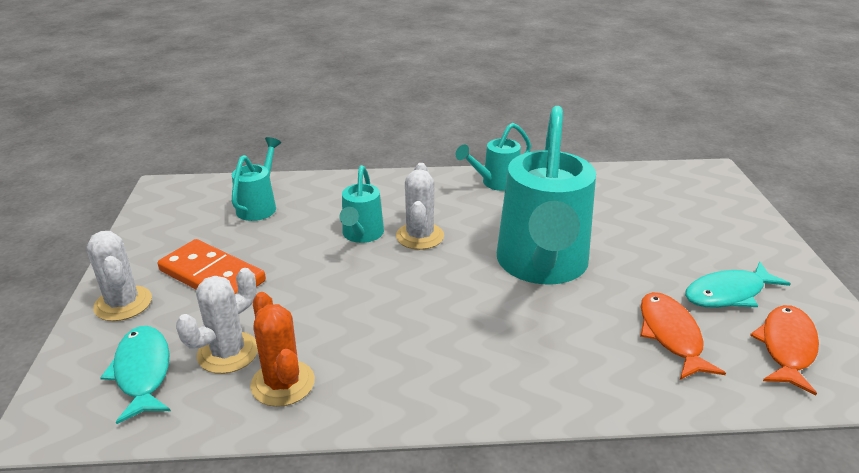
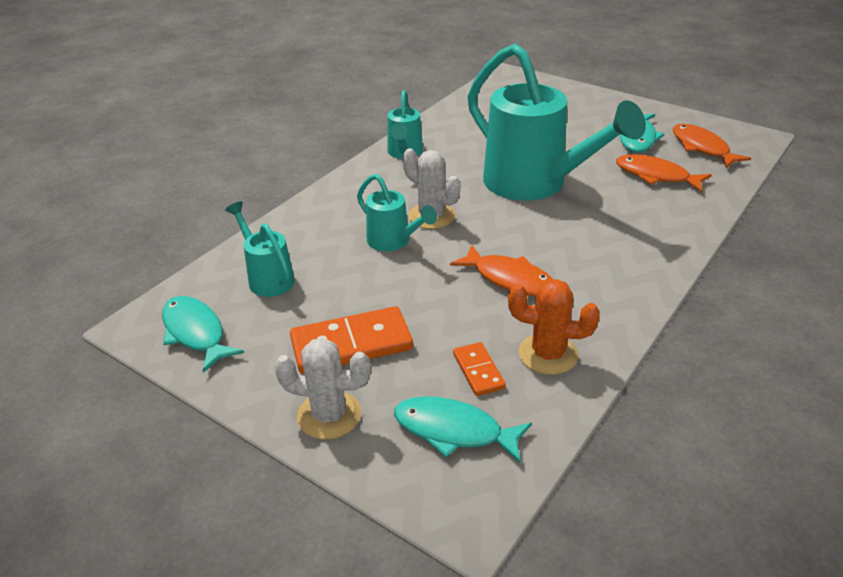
camera: 50 degrees left, 5 degrees up
white cactus [176,268,258,374] -> orange domino [453,342,506,396]
none -> turquoise fish [162,296,244,373]
none -> orange fish [450,245,553,296]

